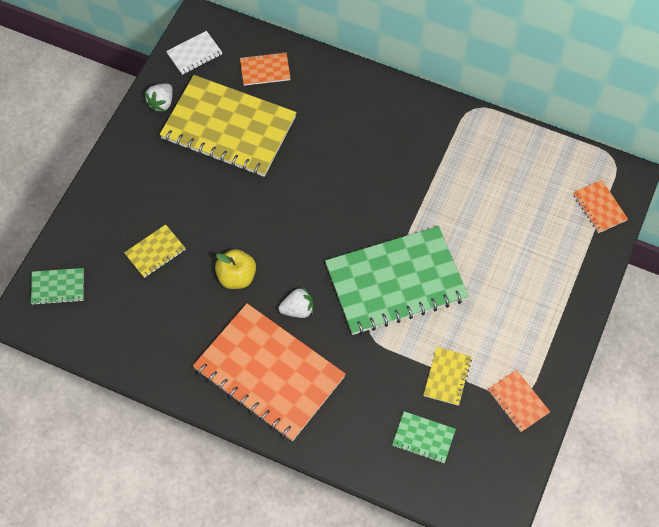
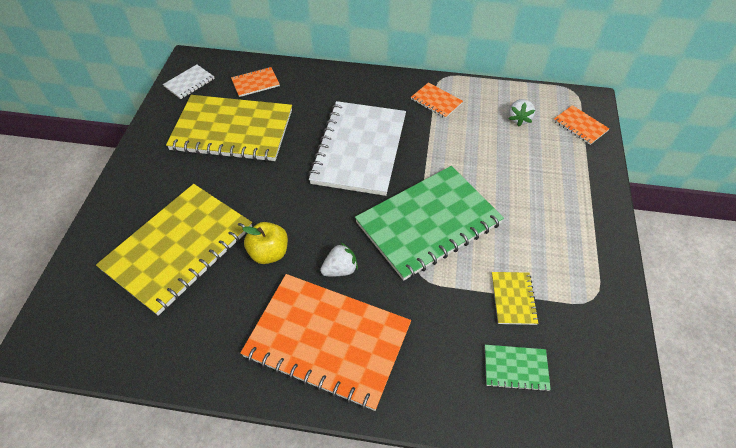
camera: 15 degrees left, 10 degrees down
green notebook [31,268,84,305] -> none
yellow notebook [124,225,186,278] -> yellow notebook [96,184,252,316], size x2.37
white strawberry [145,84,173,112] -> white strawberry moved to [508,99,535,126]
orange notebook [488,370,550,432] -> orange notebook moved to [411,82,463,118]
none -> white notebook [308,101,406,196]

